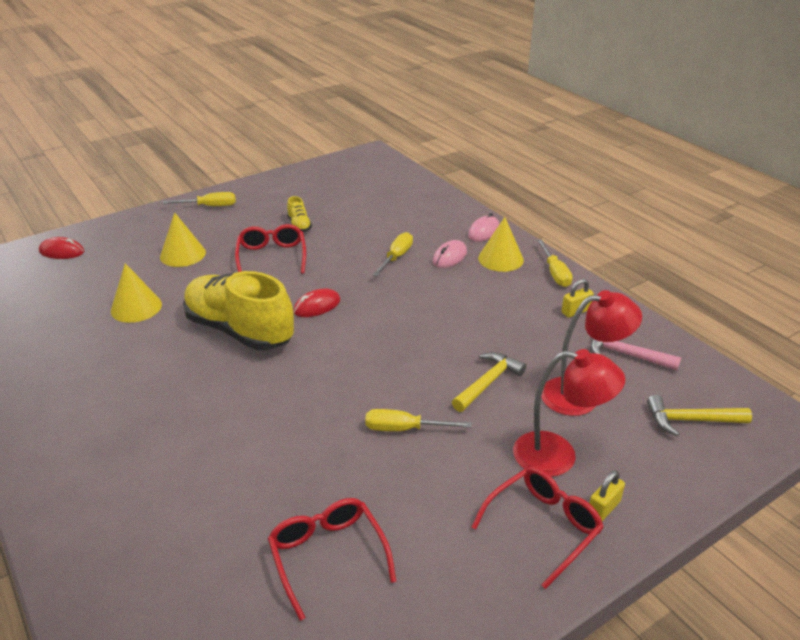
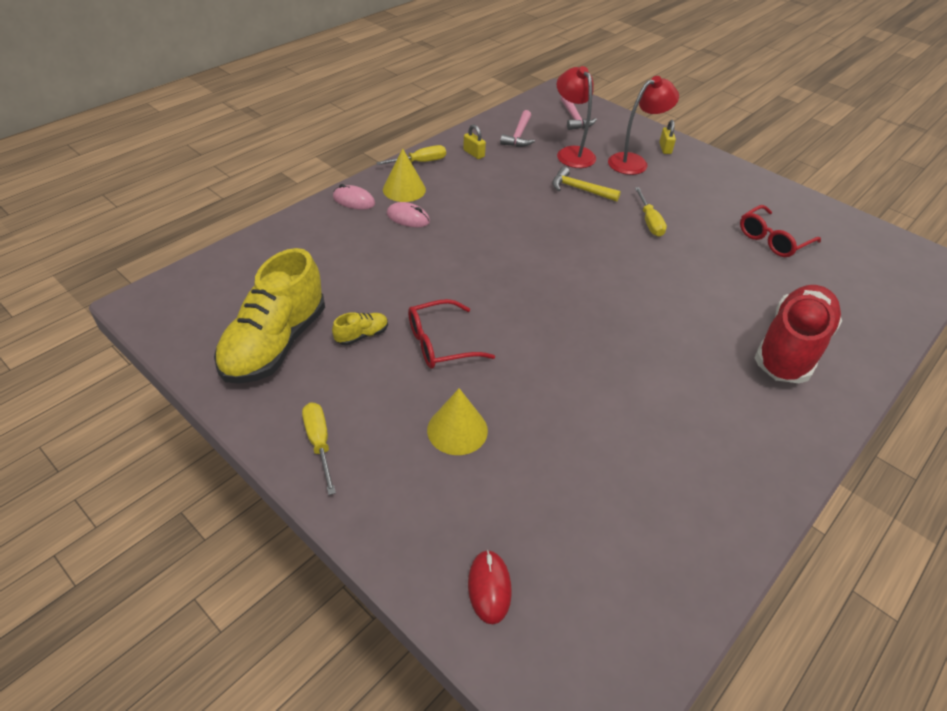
camera: 105 degrees left, 10 degrees up
yellow cone [111,263,162,323] -> none
yellow shoe [183,271,294,350] -> yellow shoe moved to [214,248,325,384]
red mouse [293,288,340,317] -> none
yellow screwdriver [373,232,413,276] -> none
red glasses [471,467,604,589] -> none
red lamp [513,349,625,477] -> red lamp turned 60 degrees clockwise [608,76,679,175]
yellow padlock [589,470,625,521] -> yellow padlock turned 60 degrees clockwise [659,120,676,154]
yellow hammer [647,395,752,436] -> pink hammer [561,96,597,130]
none -> red shoe [754,285,842,383]

